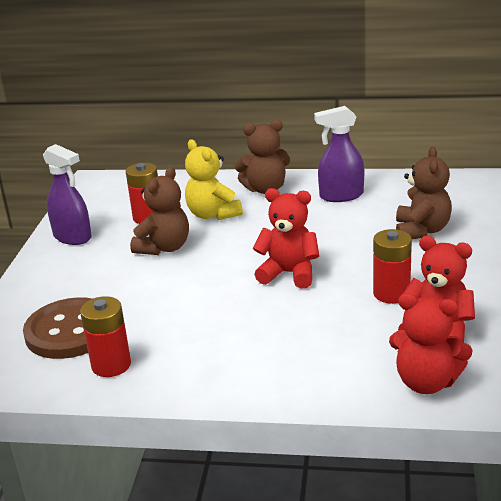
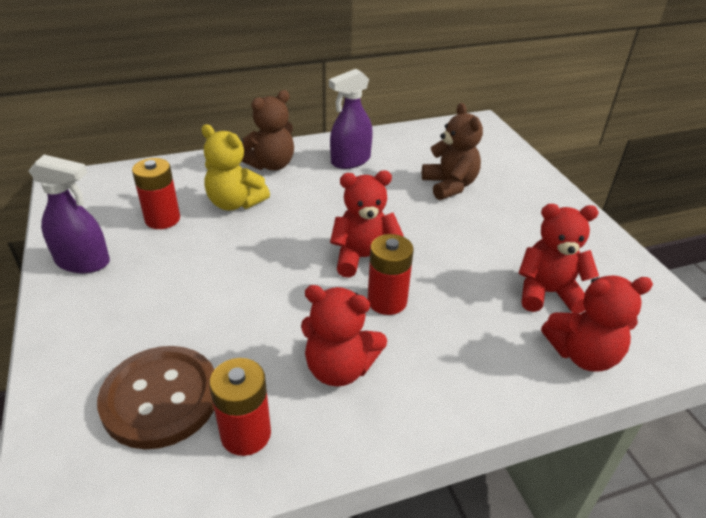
camera: 30 degrees left, 10 degrees up
brown teddy bear [130,167,189,255] -> none
red battery [373,229,412,304] -> red battery moved to [367,234,414,315]
none -> red teddy bear [301,285,387,386]

